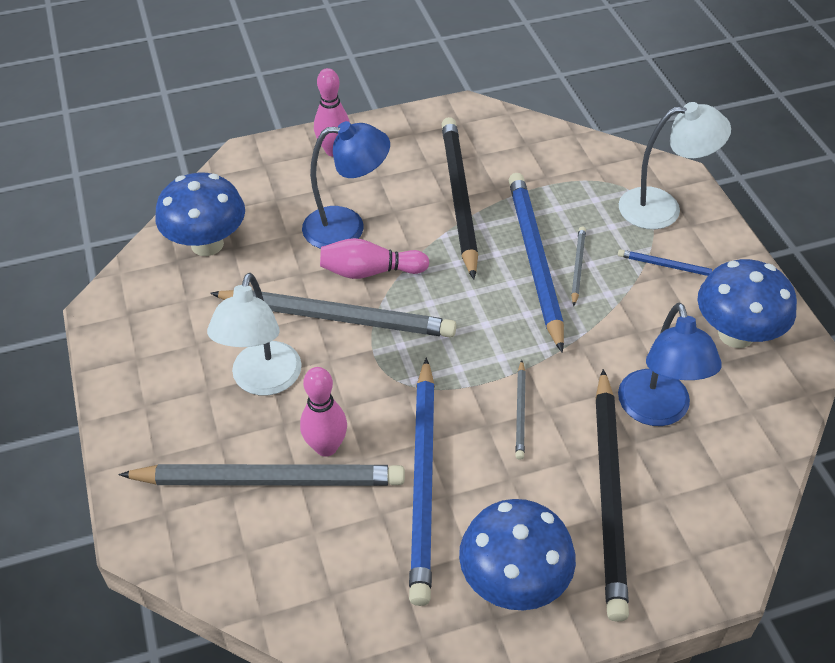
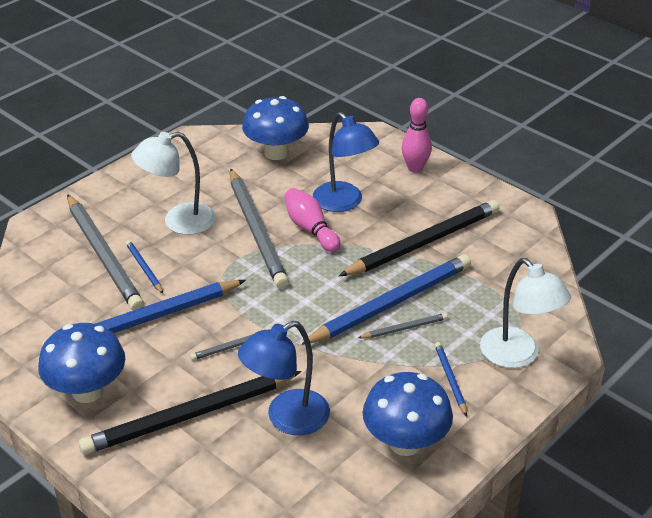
camera: 60 degrees right, 10 degrees down
pink bowling pin [300,367,347,457] -> blue pencil [126,240,163,294]

